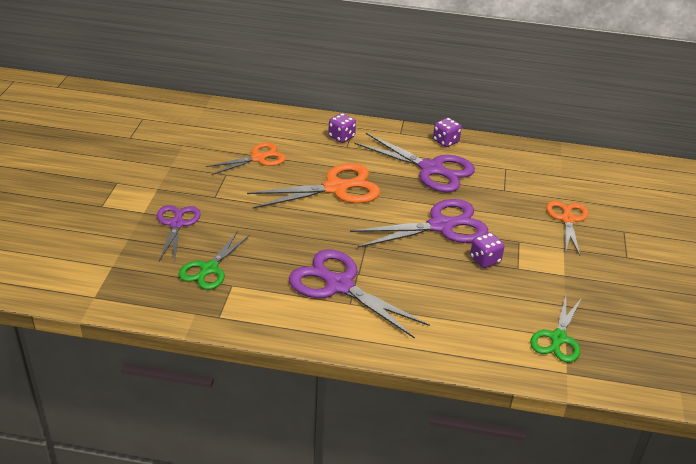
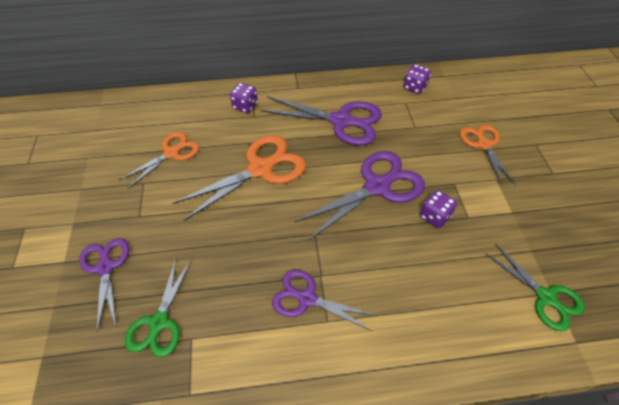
camera: 15 degrees left, 15 degrees up
purple scissors [289,250,430,339] -> purple scissors [272,270,377,331], size x0.63
purple dice [433,118,462,147] -> purple dice moved to [404,64,431,94]
green scissors [530,296,581,362] -> green scissors turned 45 degrees counterclockwise [485,244,585,331]

